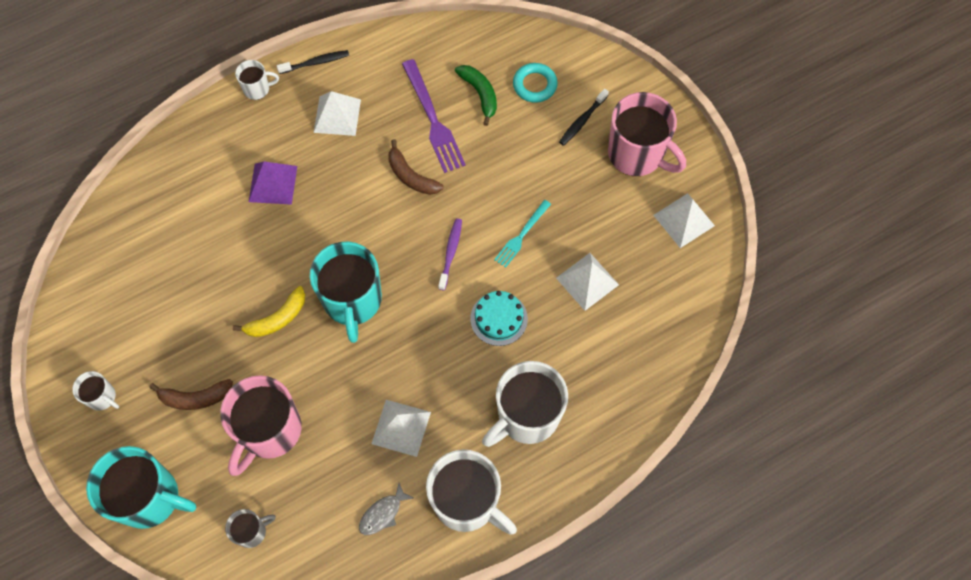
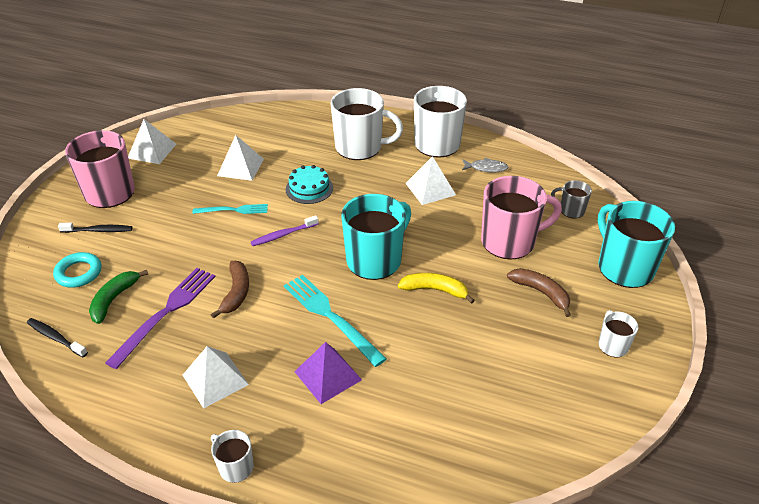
camera: 130 degrees left, 25 degrees down
black toothbrush [277,50,349,74] -> black toothbrush moved to [27,318,88,357]
none -> turquoise fork [284,275,387,367]

